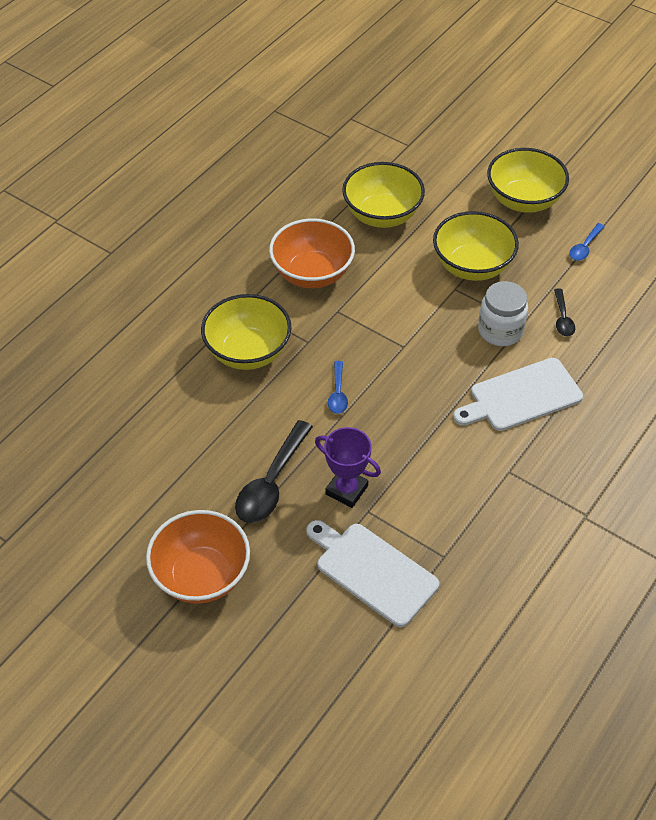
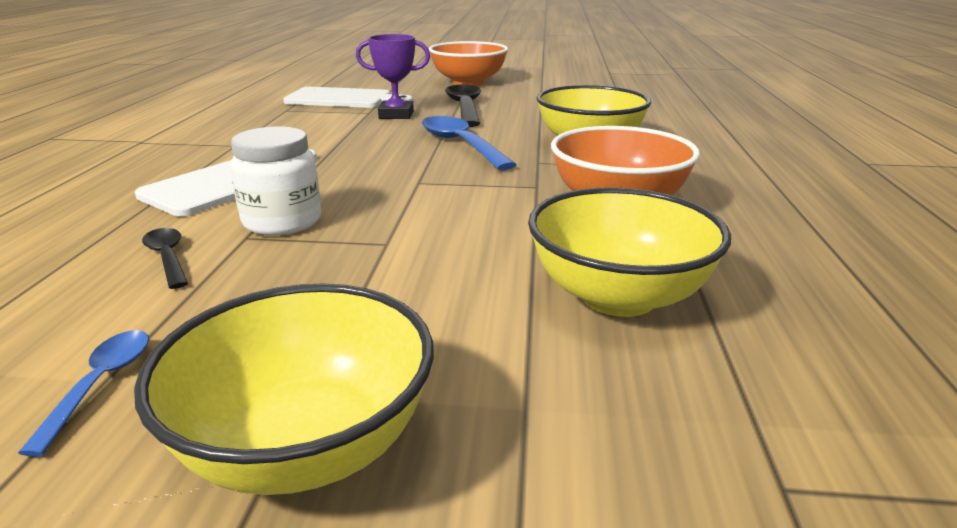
camera: 150 degrees right, 25 degrees down
blue spoon [328,361,348,414] -> blue spoon [422,116,517,170], size x1.87
yellow bowl [433,211,519,281] -> none

